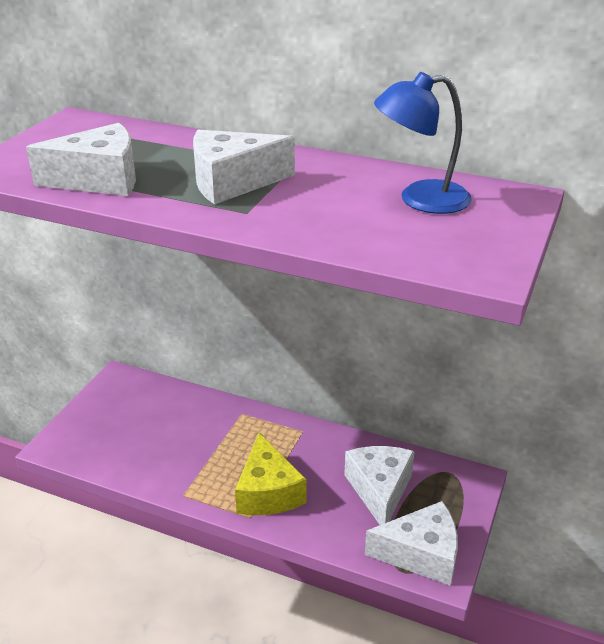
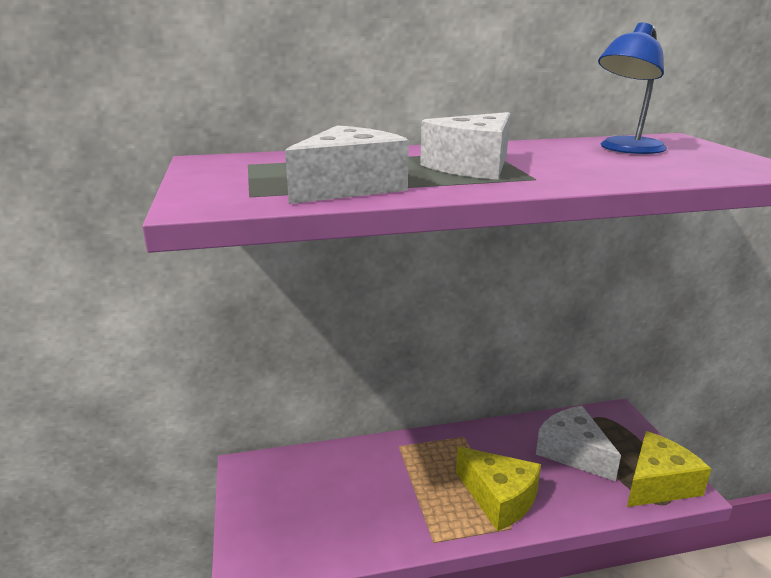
camera: 35 degrees left, 10 degrees down
white cheese [365,501,458,586] -> yellow cheese [627,431,711,507]

